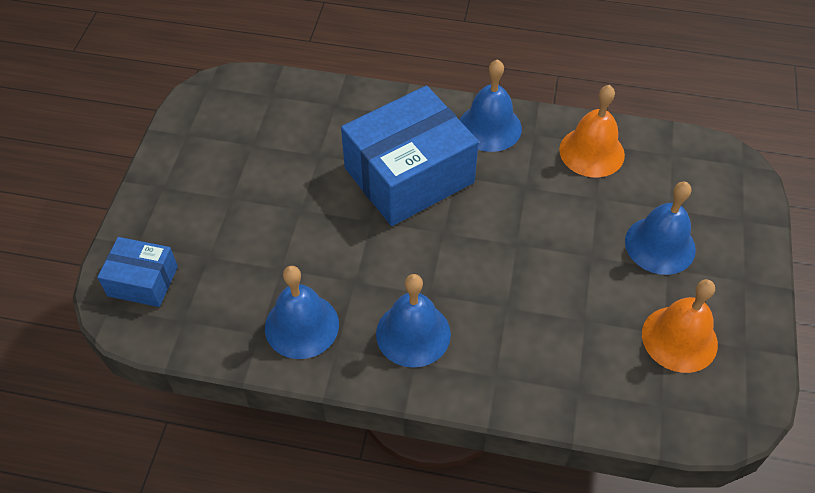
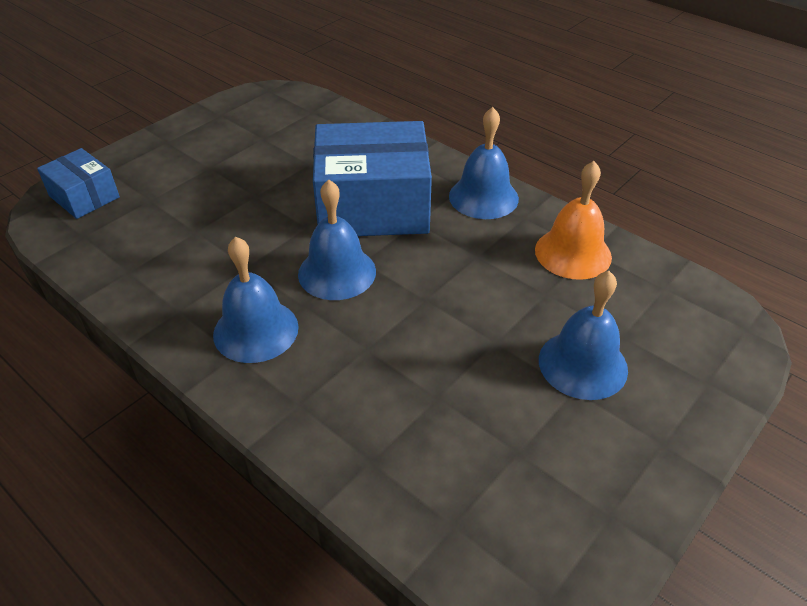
camera: 30 degrees right, 10 degrees down
blue bell [265,266,339,359] -> blue bell moved to [298,180,376,300]
orange bell [642,279,718,373] -> none

